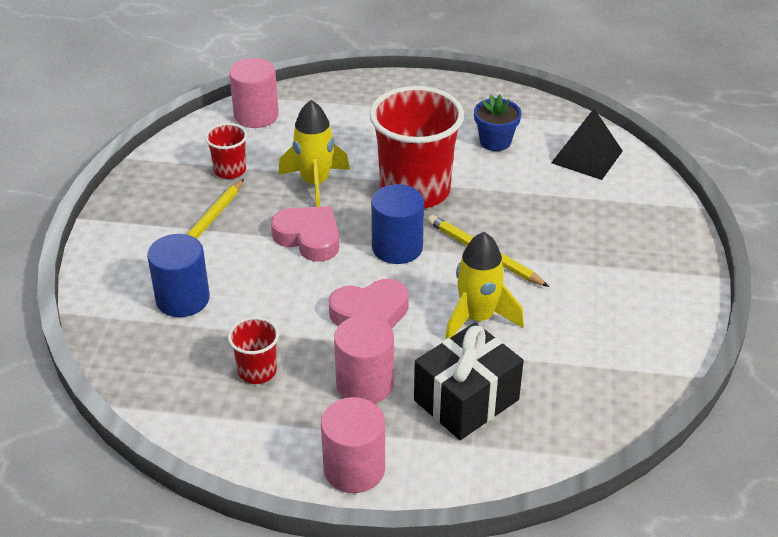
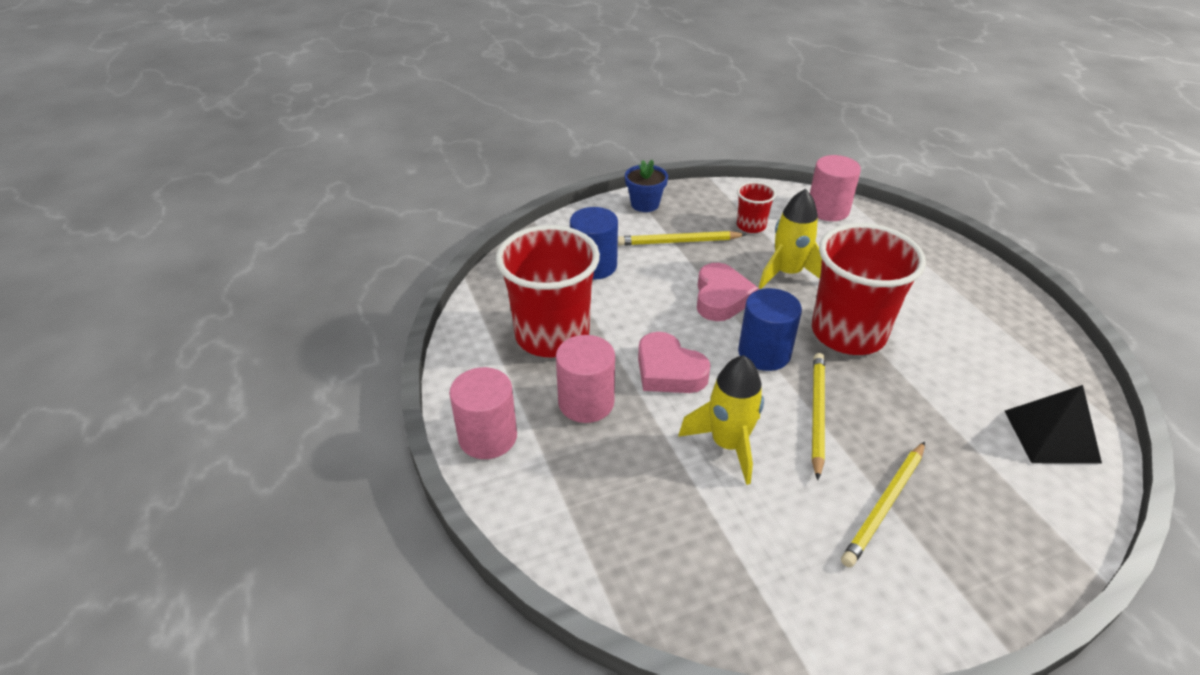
camera: 60 degrees right, 0 degrees up
red cup [228,317,279,384] -> red cup [496,225,600,358], size x2.13
black gift [414,322,524,440] -> none
blue flower pot [474,94,522,151] -> blue flower pot moved to [625,160,668,212]
none -> yellow pencil [841,442,925,567]

